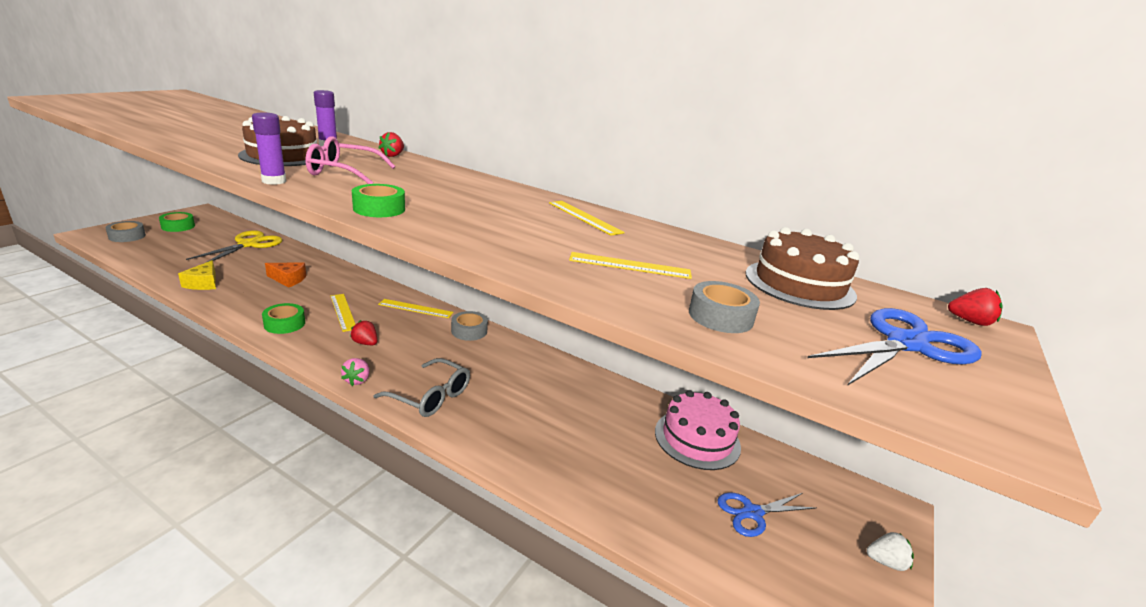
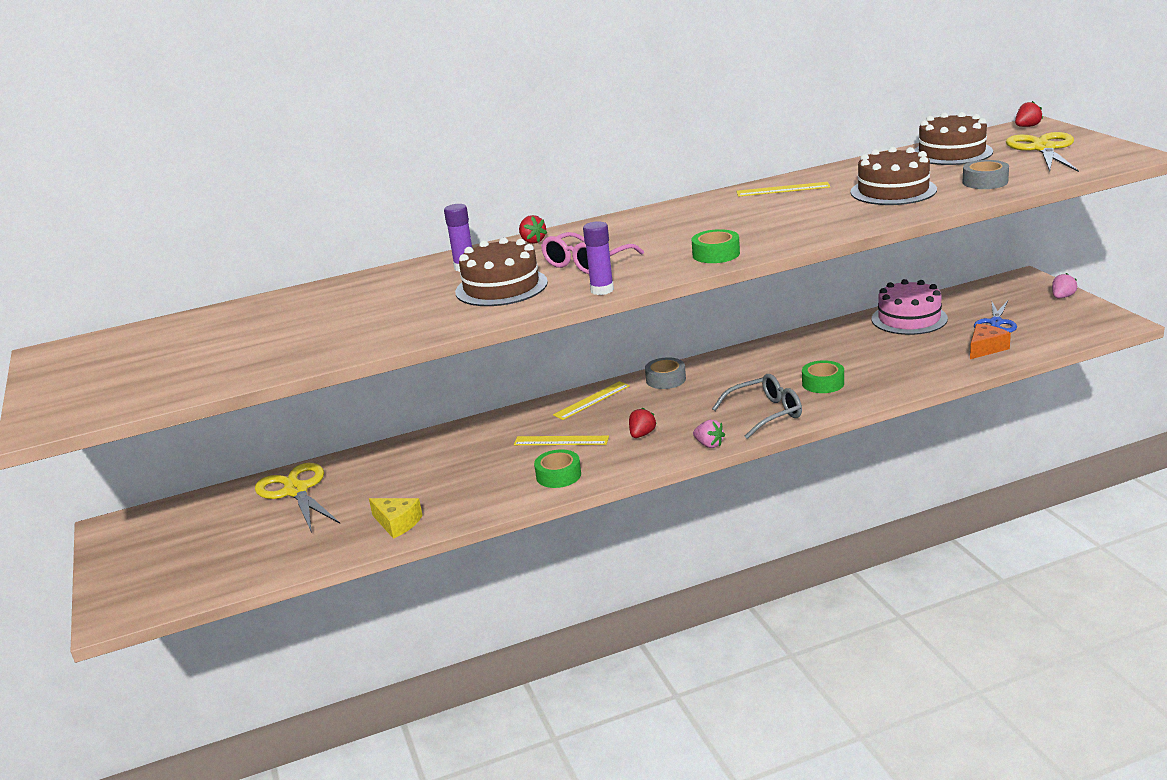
camera: 45 degrees left, 0 degrees up
grey tape [105,221,146,242] -> none
green tape [159,212,195,232] -> green tape moved to [802,360,844,393]
orange cheese [265,262,306,288] -> orange cheese moved to [970,324,1011,359]
red strawberry [350,320,377,345] -> red strawberry turned 135 degrees clockwise [629,408,657,438]
yellow ruler [569,252,692,279] -> brown cake [851,147,937,205]
blue scissors [807,308,982,386] -> yellow scissors [1006,132,1079,172]
white strawberry [866,532,914,571] -> pink strawberry [1052,273,1077,298]

